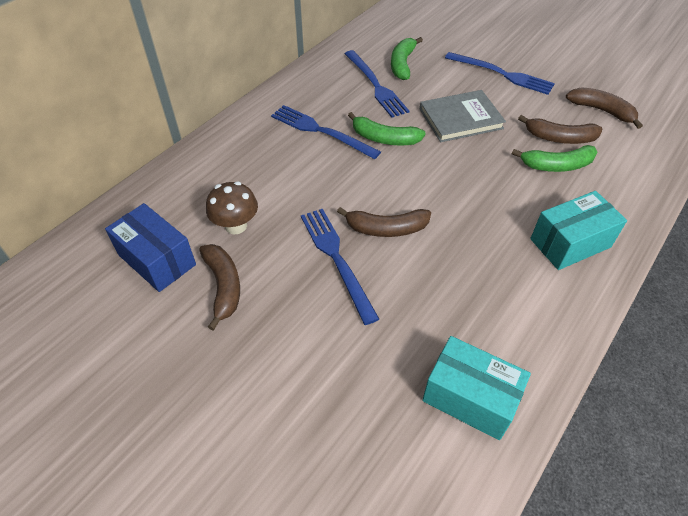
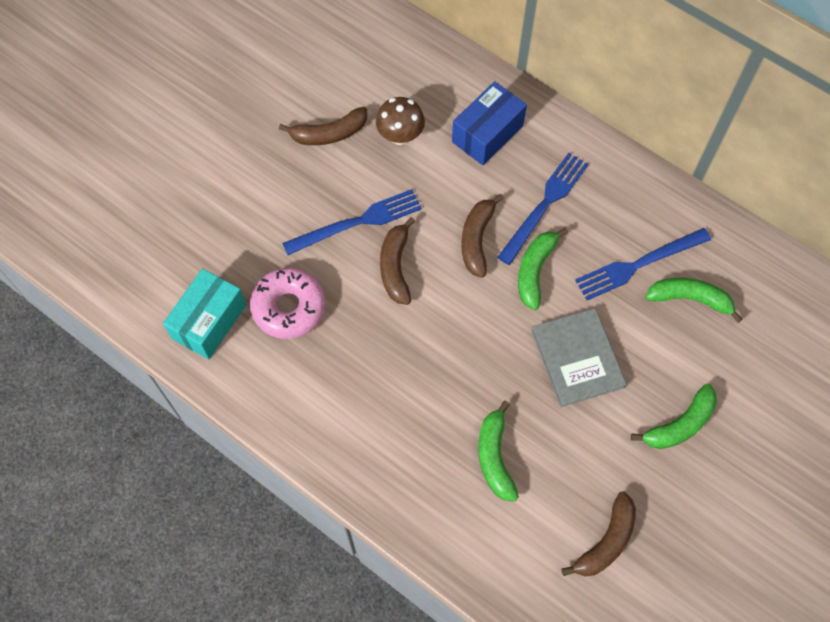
camera: 90 degrees right, 15 degrees up
blue box [105,203,196,292] -> blue box moved to [452,81,527,165]
blue fork [445,52,555,95] -> green banana [631,384,717,449]
brown banana [518,115,602,144] -> brown banana moved to [461,194,504,278]
turquoise box [530,191,627,270] -> none
none -> pink donut [250,268,326,339]

